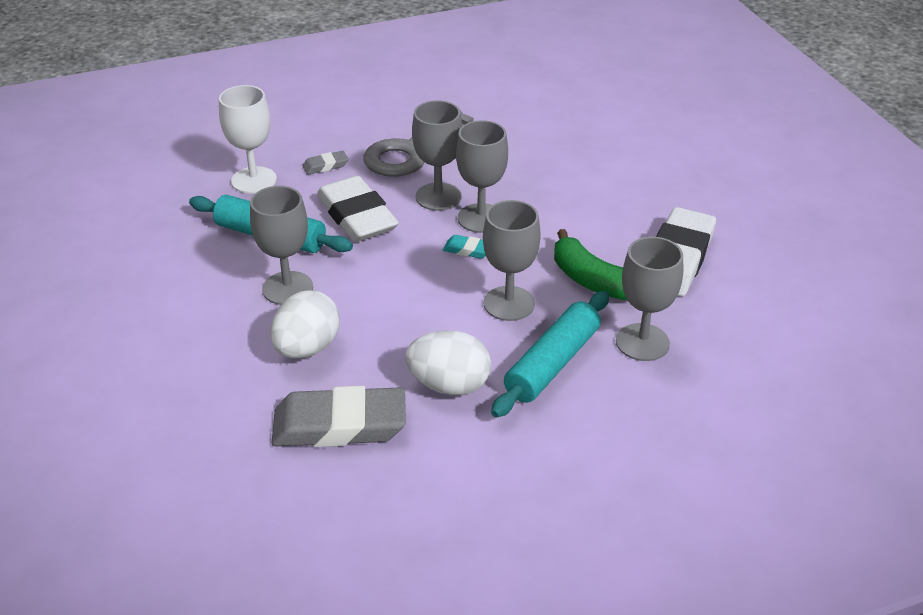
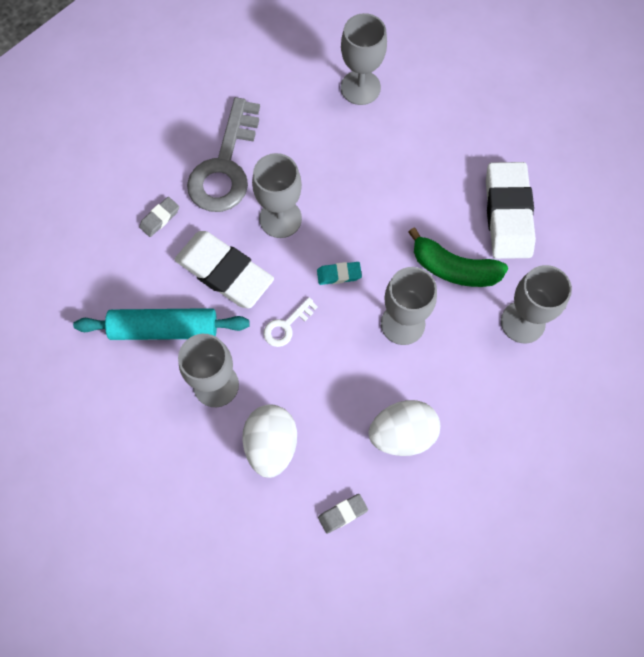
camera: 25 degrees left, 30 degrees up
white goblet [219,85,277,194] -> none
grey eraser [272,386,406,447] -> grey eraser [318,494,368,534], size x0.43
grey goblet [456,120,508,233] -> grey goblet moved to [341,13,387,105]
turquoise rolling pin [491,291,609,418] -> none
none -> white key [263,297,318,347]

